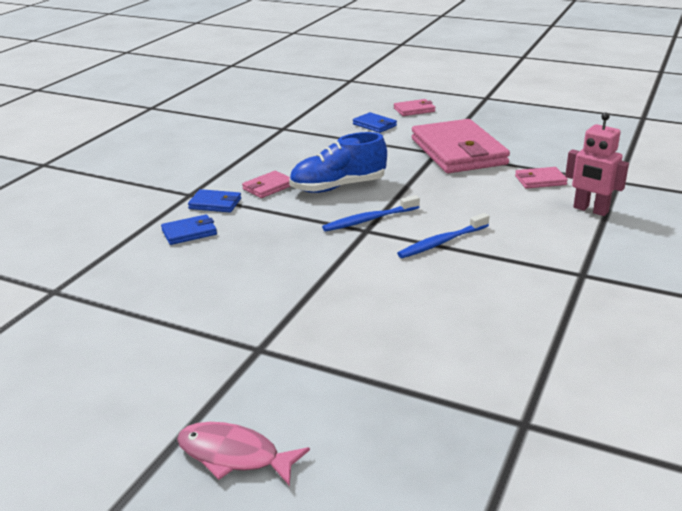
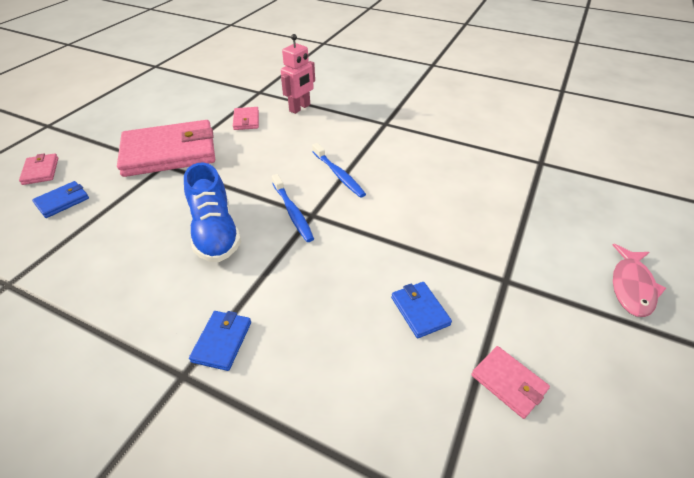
camera: 90 degrees left, 15 degrees up
blue wallet [161,214,217,245] -> blue wallet moved to [391,282,452,338]
pink wallet [242,171,291,198] -> pink wallet moved to [471,346,550,419]

